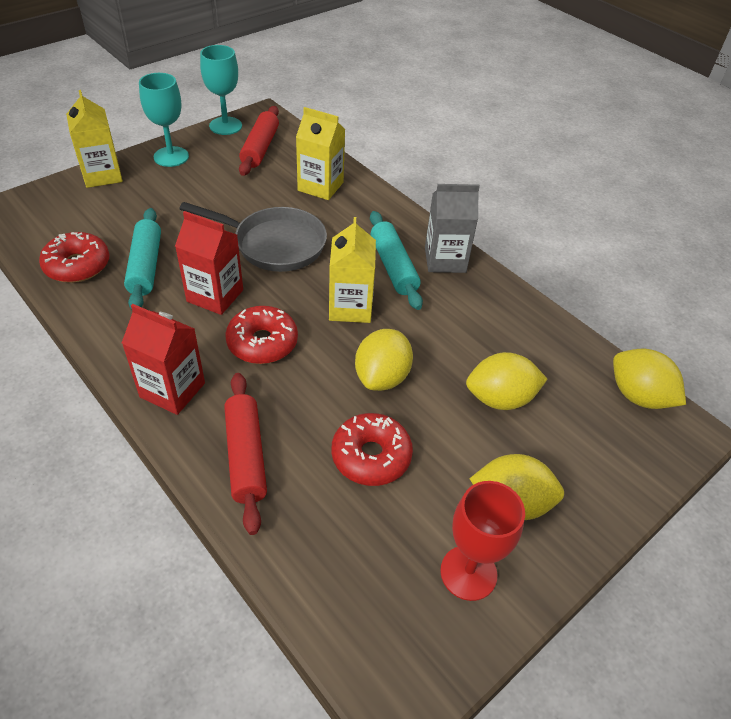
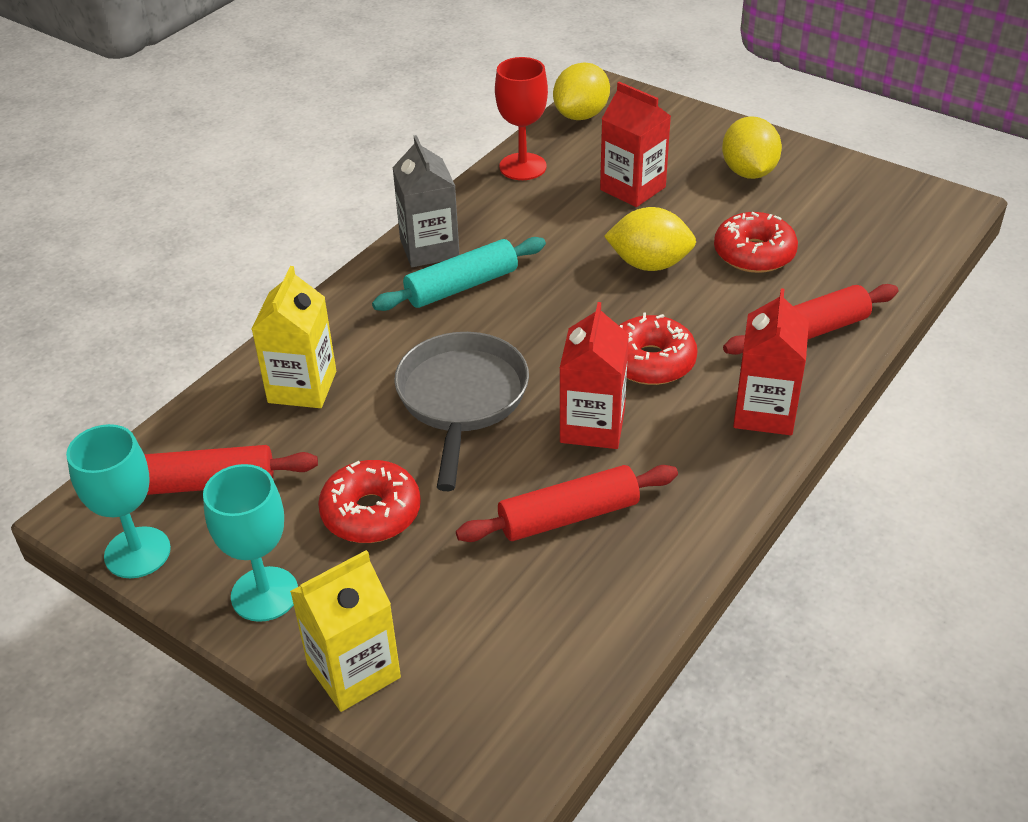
camera: 100 degrees left, 5 degrees down
red donut [39,232,109,283] -> red donut moved to [318,460,421,543]
turquoise rolling pin [124,208,161,310] -> red rolling pin [456,465,678,542]
yellow carton [329,217,376,323] -> none
red goblet [440,481,525,601] -> red goblet moved to [495,57,548,180]
yellow lemon [466,352,547,410] -> red carton [600,82,671,207]

